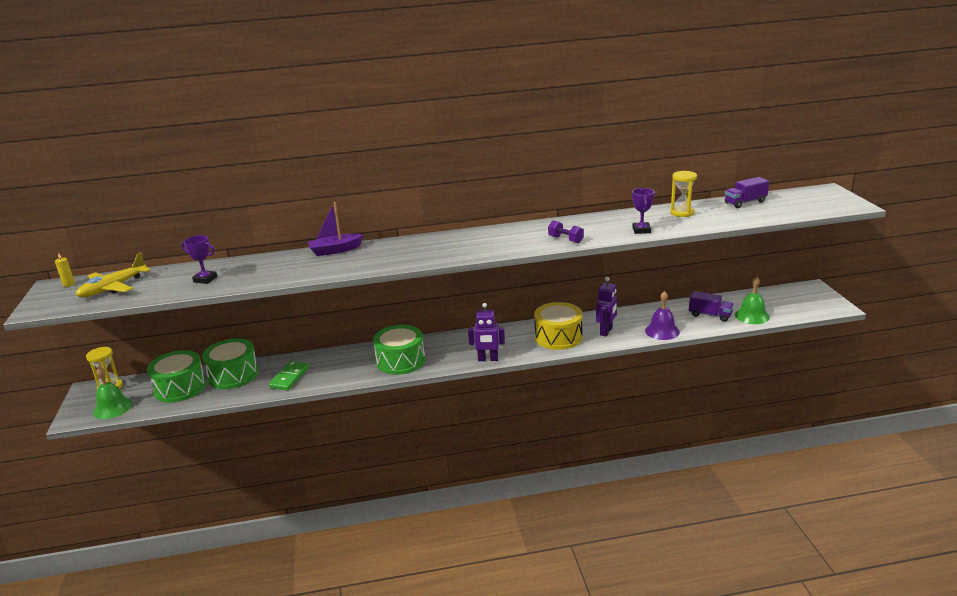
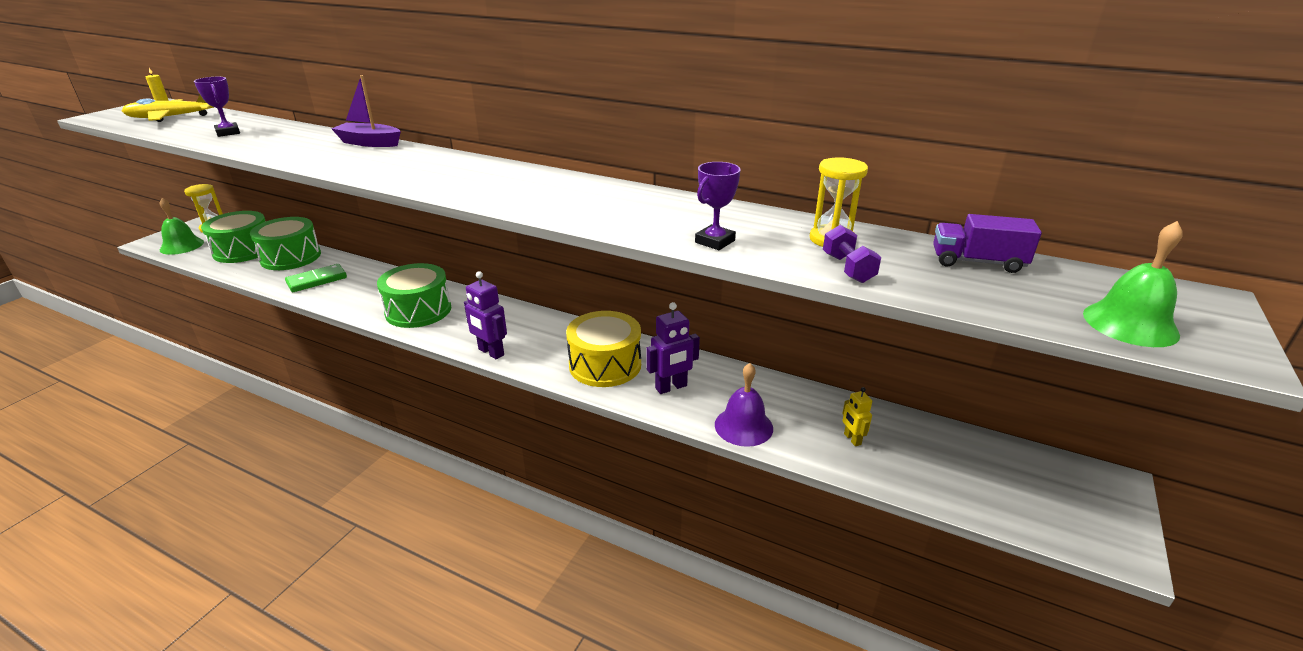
camera: 35 degrees right, 5 degrees up
purple dumbbell [548,220,584,243] -> purple dumbbell moved to [823,225,881,283]
purple truck [689,291,734,322] -> yellow robot [842,387,872,446]
green bell [735,276,770,324] -> green bell moved to [1083,221,1183,347]

